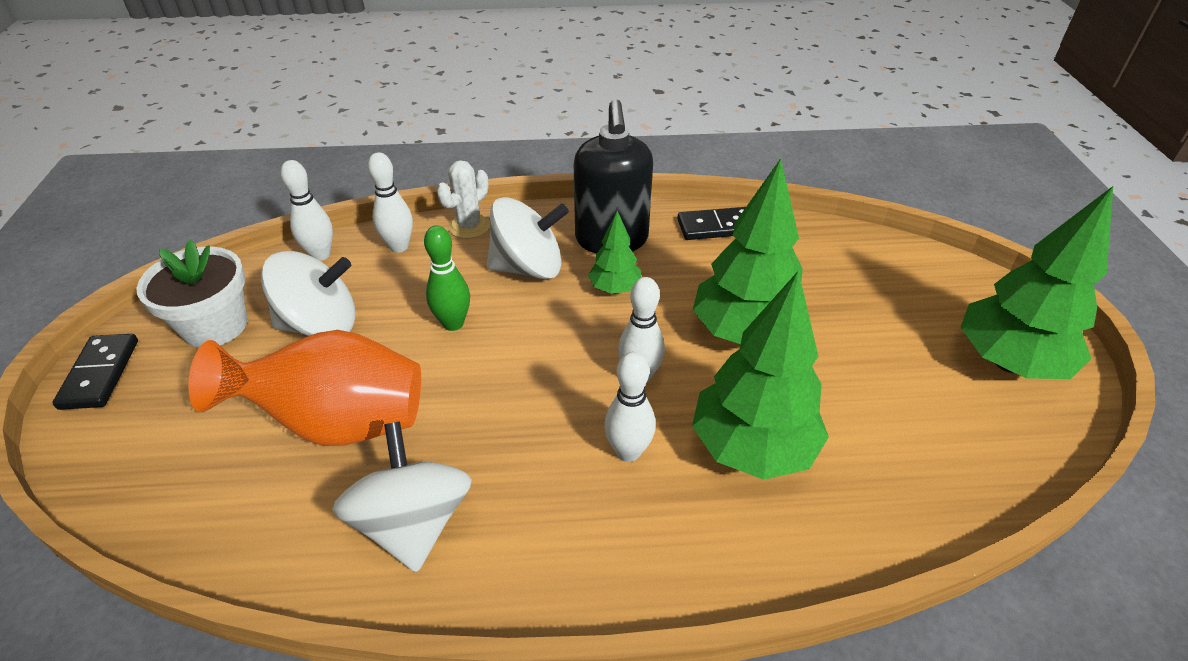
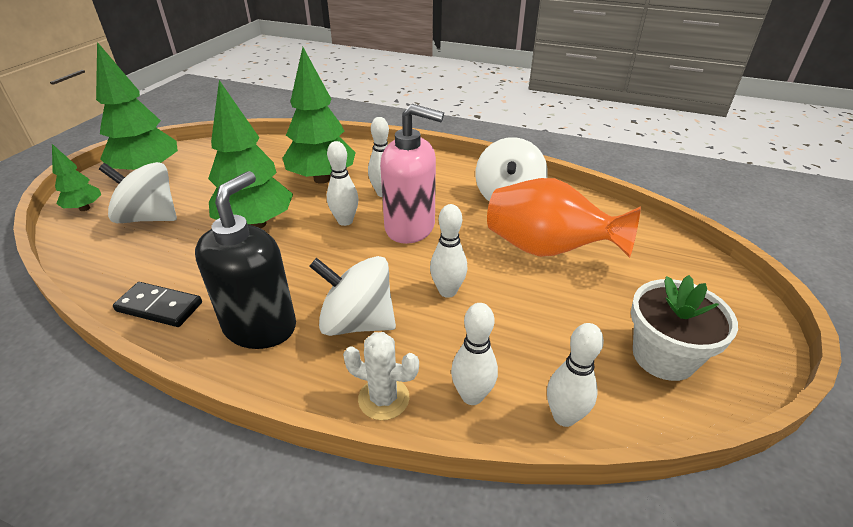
camera: 155 degrees left, 5 degrees down
black domino [52,334,138,410] -> none
white spinning top [261,251,356,336] -> white spinning top moved to [99,162,177,223]
green bowling pin [424,225,470,331] -> white bowling pin [430,204,467,298]
white cactus [437,160,490,239] -> white cactus turned 45 degrees clockwise [343,332,419,420]
green tree [588,211,641,294] -> green tree moved to [52,144,101,211]
none -> pink soap dispenser [380,104,444,244]

